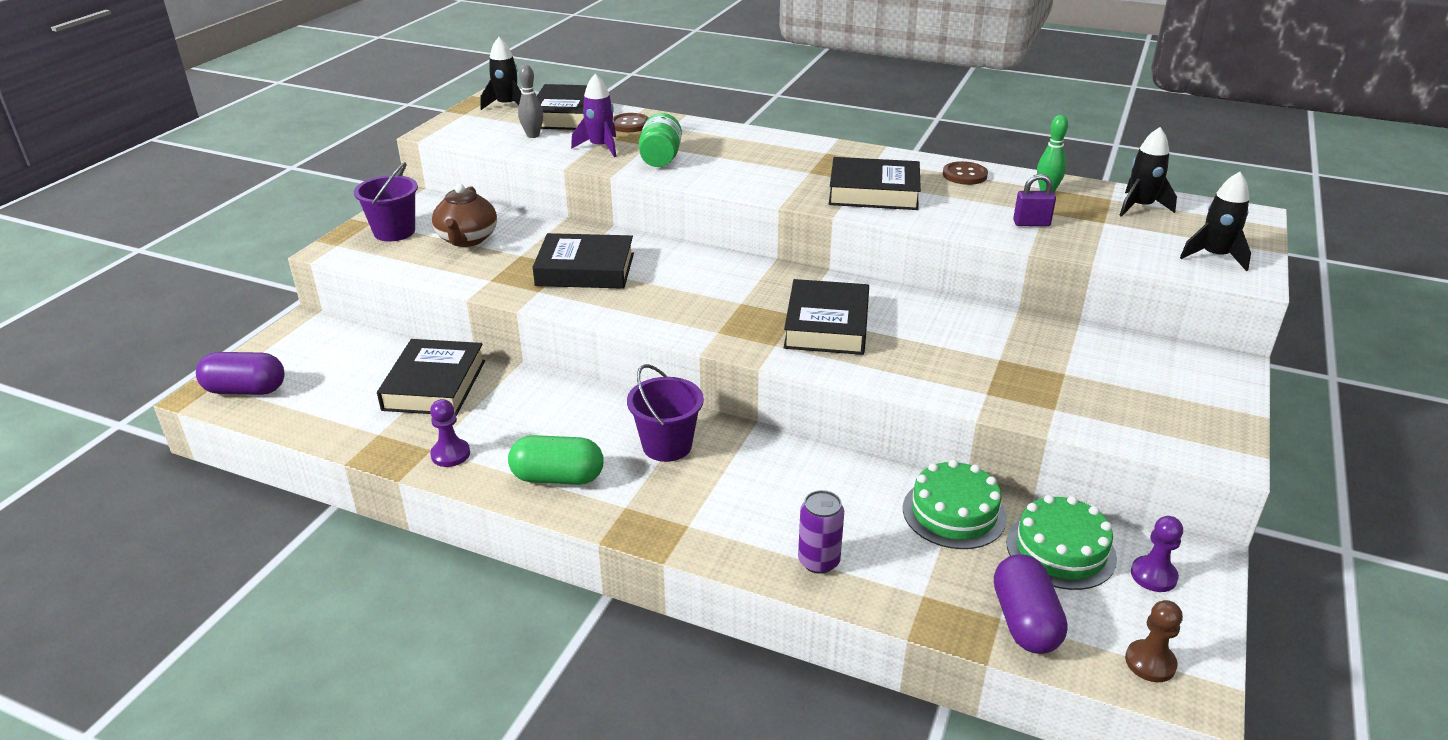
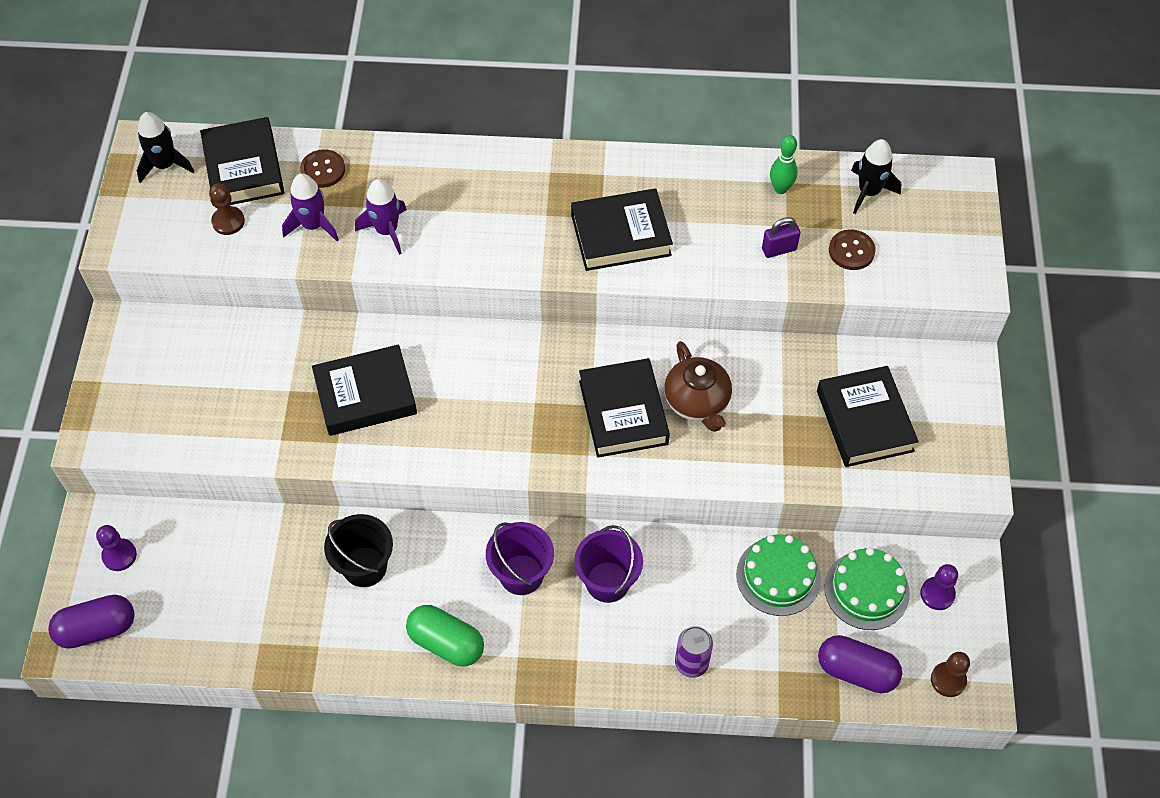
camera: 20 degrees left, 25 degrees up
purple bucket [354,162,418,242] -> purple bucket moved to [574,525,643,603]
black book [377,339,485,416] -> black book moved to [817,366,919,467]
purple pawn [430,399,470,467] -> purple pawn moved to [96,525,137,571]
brown teapot [432,184,497,247] -> brown teapot moved to [664,341,732,432]
green capsule [508,435,604,485] -> green capsule turned 45 degrees clockwise [406,605,484,666]
grey bowling pin [518,65,543,138] -> brown pawn [209,184,245,235]
green jar [639,113,682,167] -> purple rocket [355,179,407,255]
brown button [943,161,988,185] -> brown button moved to [829,229,876,270]
purple capsule [994,554,1068,654] -> purple capsule turned 45 degrees counterclockwise [818,635,902,693]
black rocket [1180,172,1251,271] -> none
none -> black bucket [324,514,393,587]

